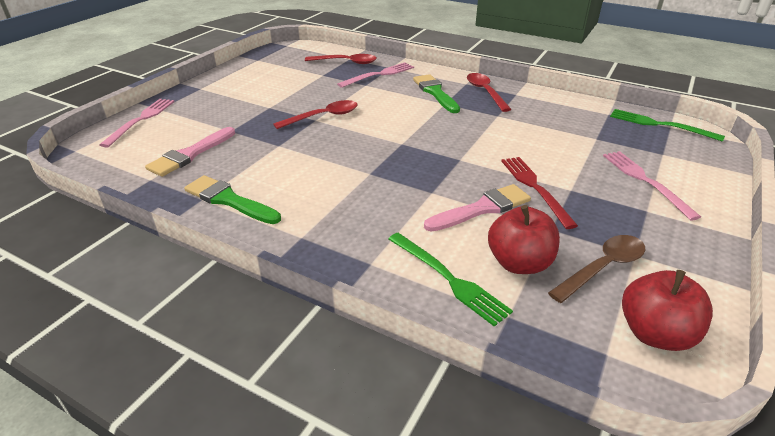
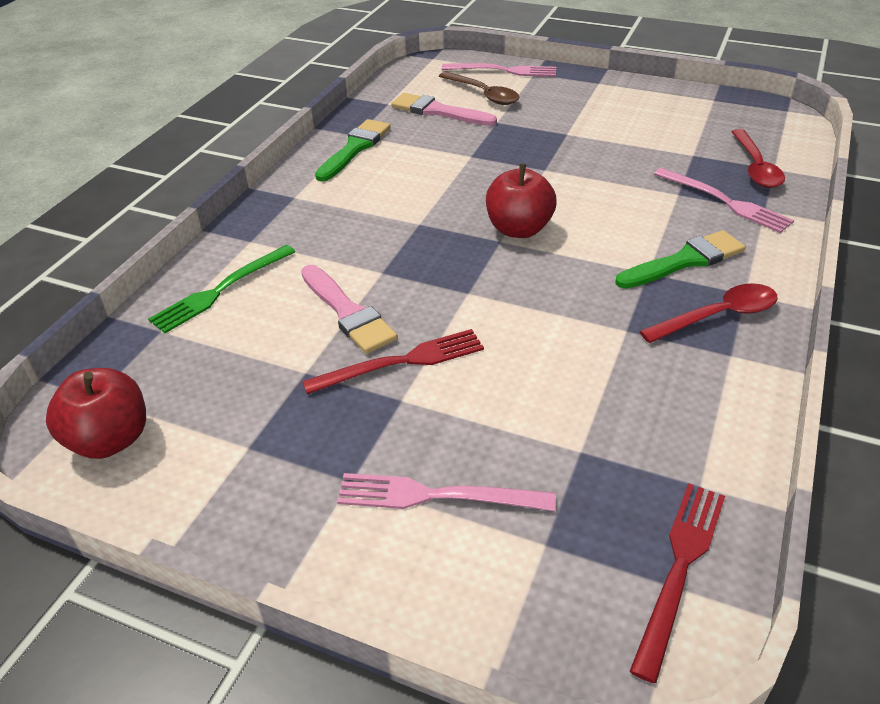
camera: 85 degrees right, 5 degrees up
red spoon [273,100,358,129] -> none
red apple [488,205,560,274] -> red apple moved to [486,164,557,238]
brown spoon [548,235,645,303] -> brown spoon moved to [439,72,519,105]
pink fork [603,151,701,221] -> pink fork turned 150 degrees counterclockwise [337,473,556,511]
green fork [610,109,725,142] -> red fork [629,483,725,683]

